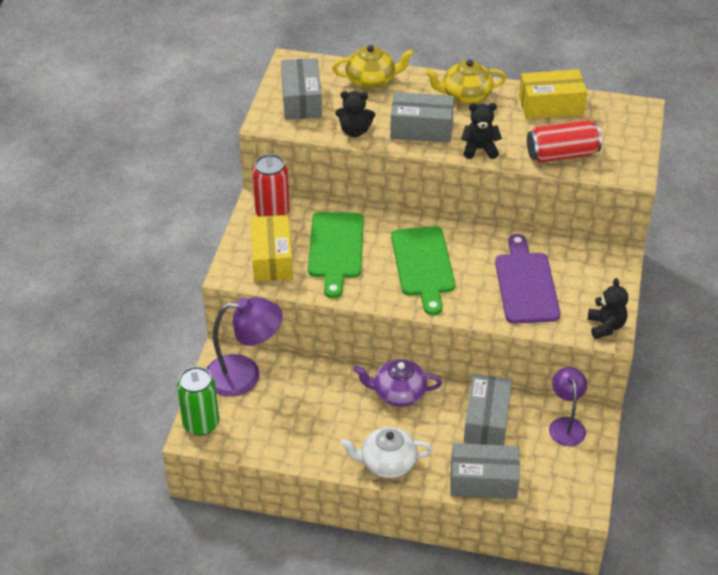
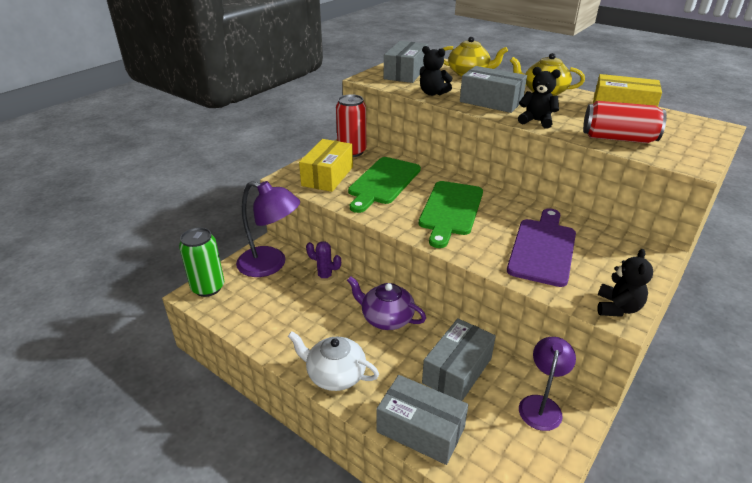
camera: 25 degrees right, 10 degrees down
none -> purple cactus [306,241,341,285]

